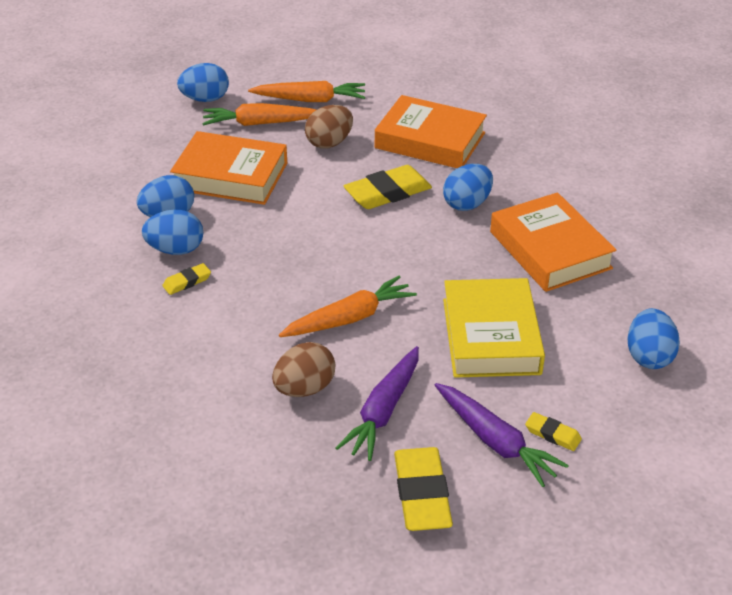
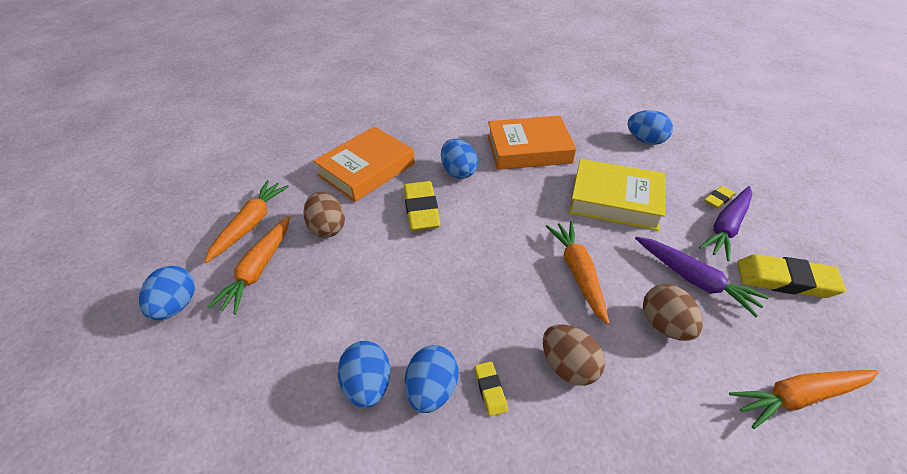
camera: 70 degrees left, 5 degrees up
orange book [170,131,287,205] -> none
purple carrot [435,383,569,487] -> purple carrot turned 150 degrees clockwise [699,186,752,261]
none -> brown egg [543,324,605,386]
none -> orange carrot [729,370,879,429]

